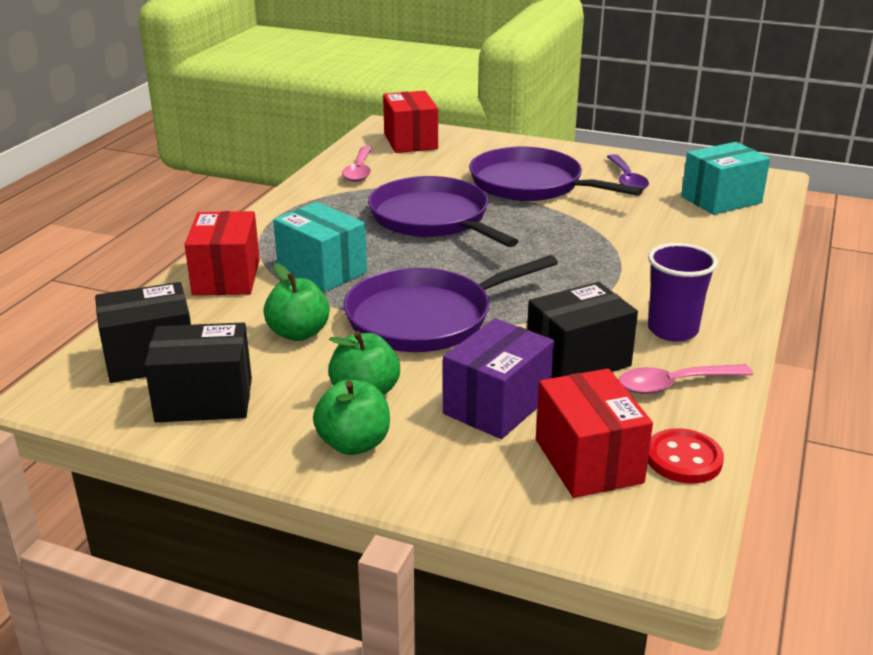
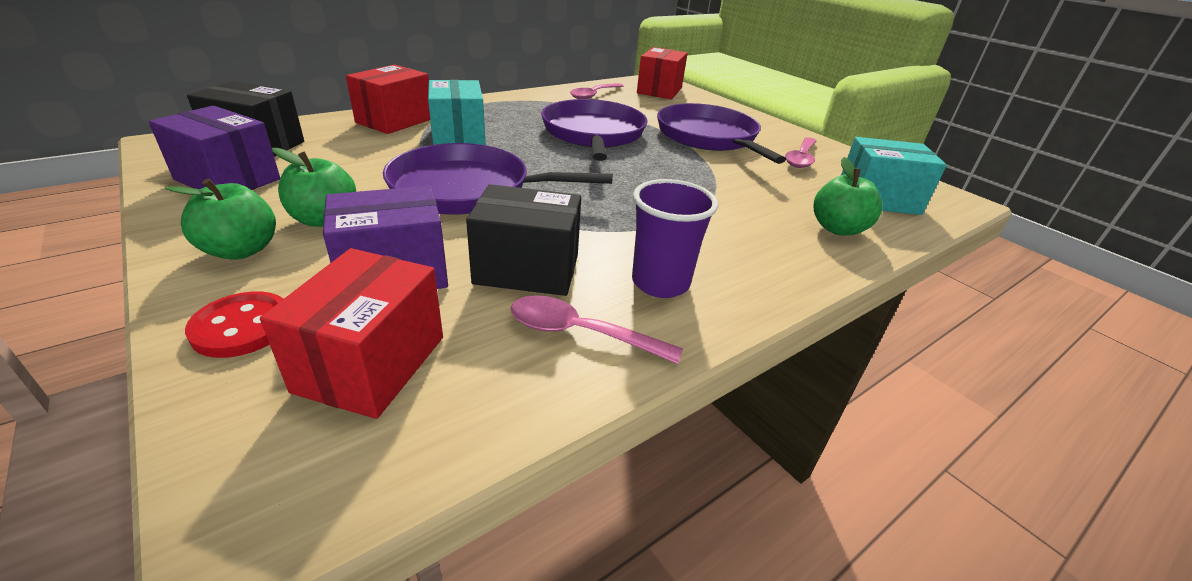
camera: 30 degrees right, 5 degrees up
black box [144,322,252,422] -> purple box [149,106,280,190]
green apple [263,263,330,341] -> green apple moved to [814,157,882,235]
purple spoon [607,154,649,190] -> pink spoon [785,137,816,168]
red button [648,428,724,483] -> red button moved to [185,291,284,358]

